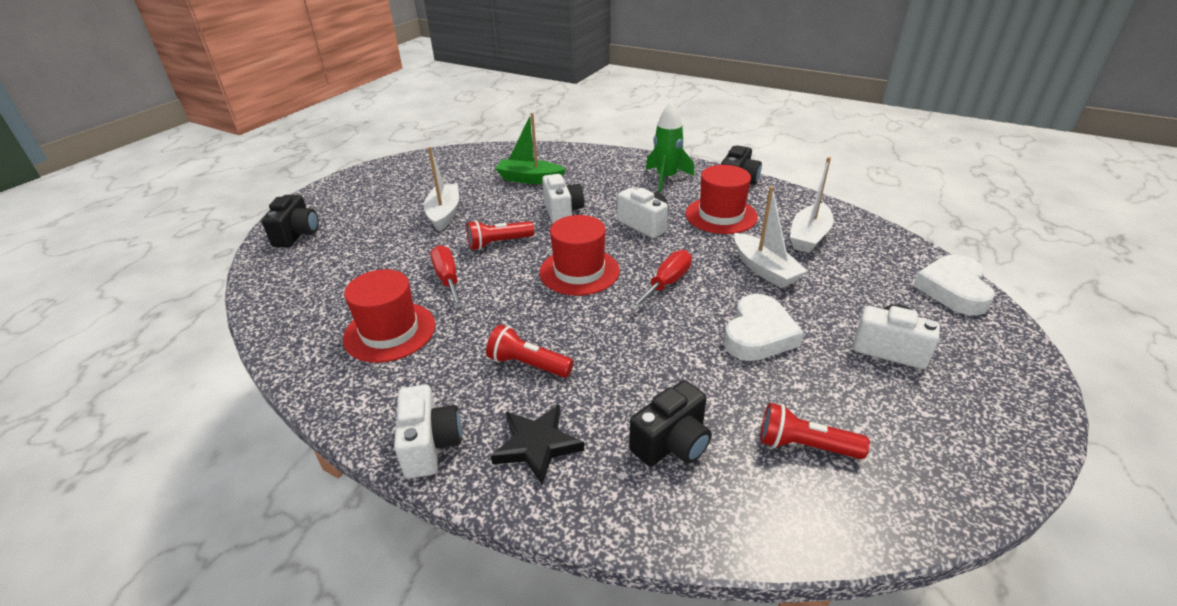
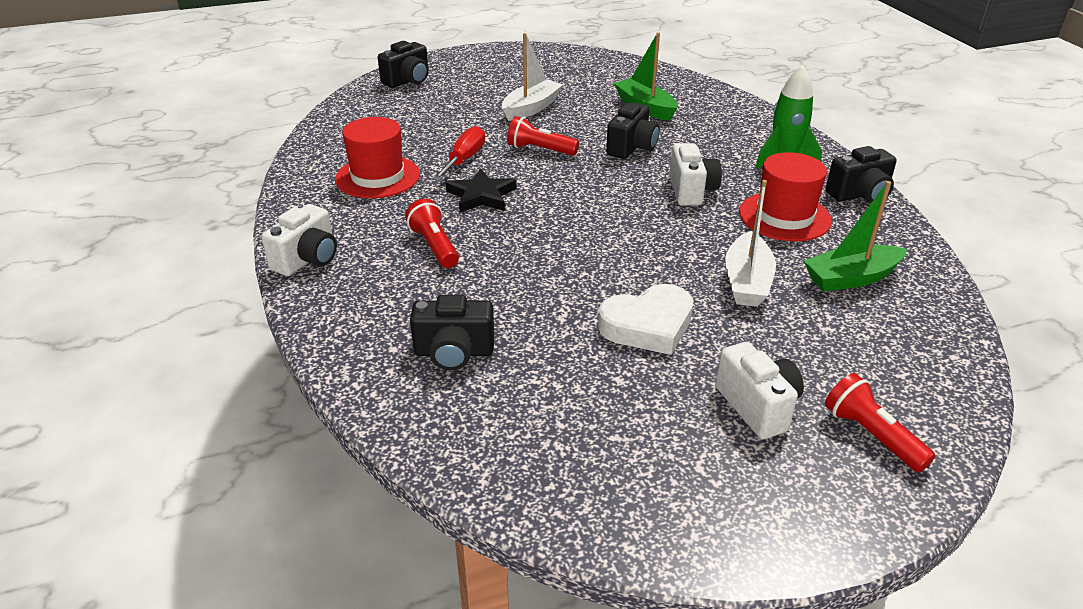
camera: 40 degrees right, 0 degrees up
black star [491,404,584,485] -> black star moved to [445,168,517,213]
red hat [539,215,620,296] -> none
white camera [542,174,584,223] -> black camera [606,102,660,159]
red screwdriver [629,250,692,310] -> none
red flashlight [760,403,870,459] -> red flashlight moved to [825,373,936,472]
white boat [790,157,834,253] -> green boat [804,181,907,292]
white heart [913,255,995,315] -> none

